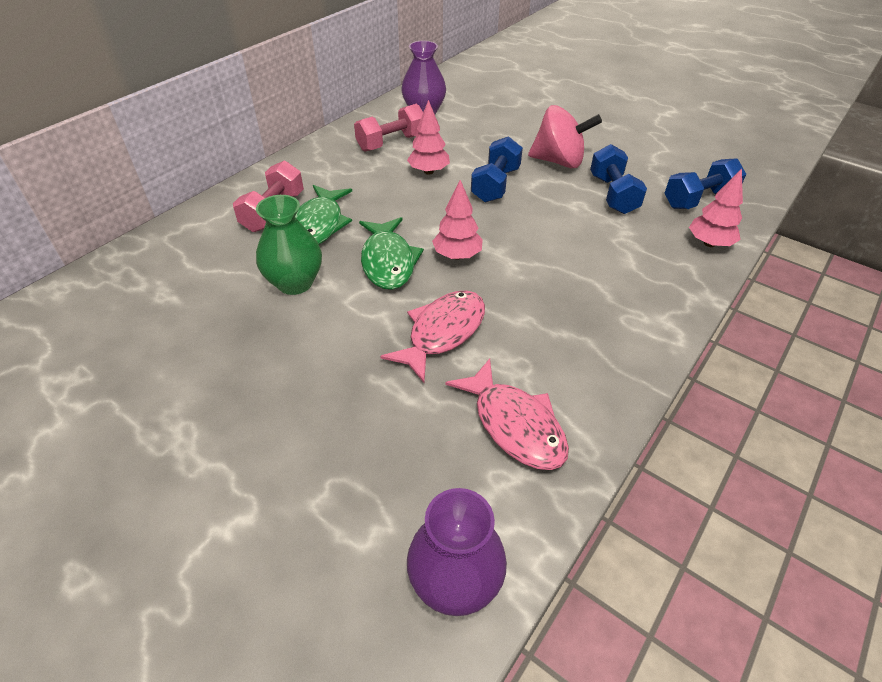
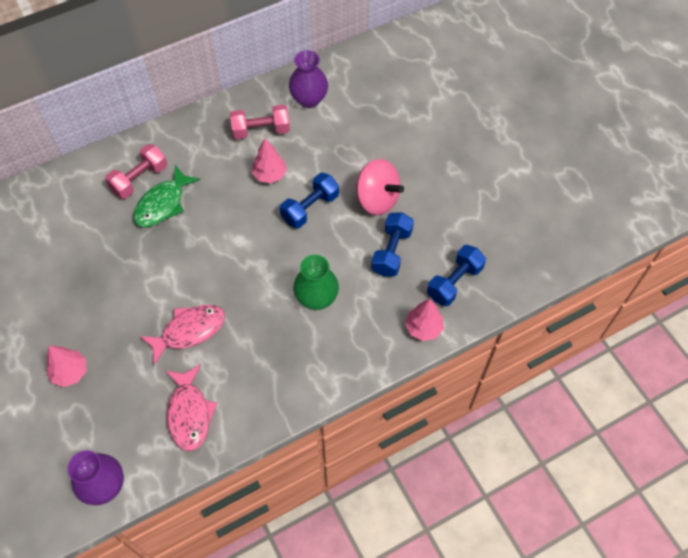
camera: 25 degrees right, 15 degrees up
green vase [256,195,322,295] -> green vase moved to [293,255,339,310]
green fish [359,217,424,290] -> none
pink tree [432,180,483,259] -> pink tree moved to [46,346,86,387]
blue dumbbell [664,158,746,209] -> blue dumbbell turned 45 degrees counterclockwise [427,245,486,306]

